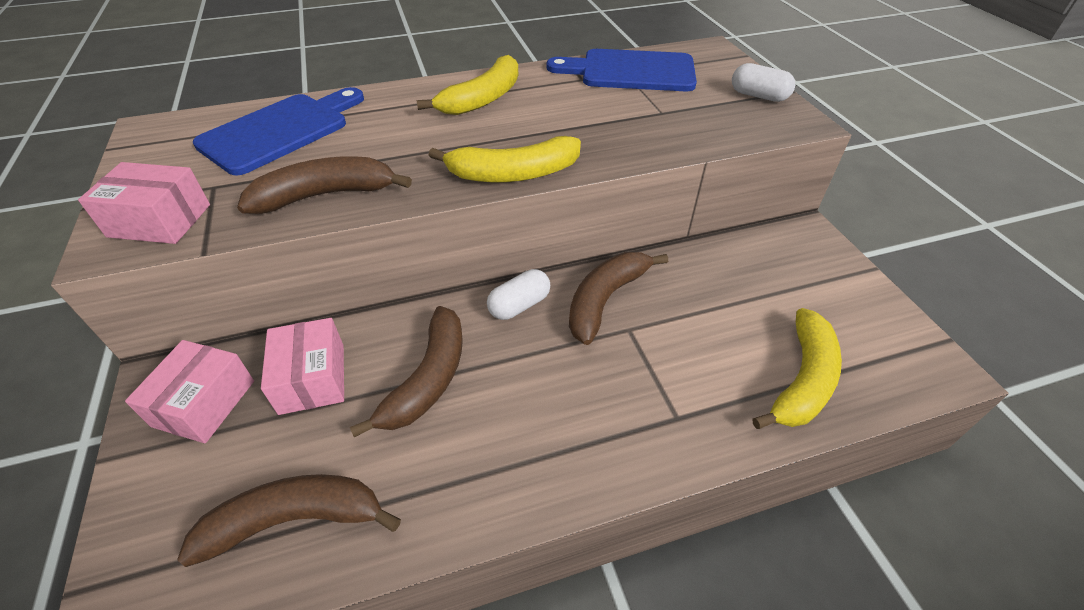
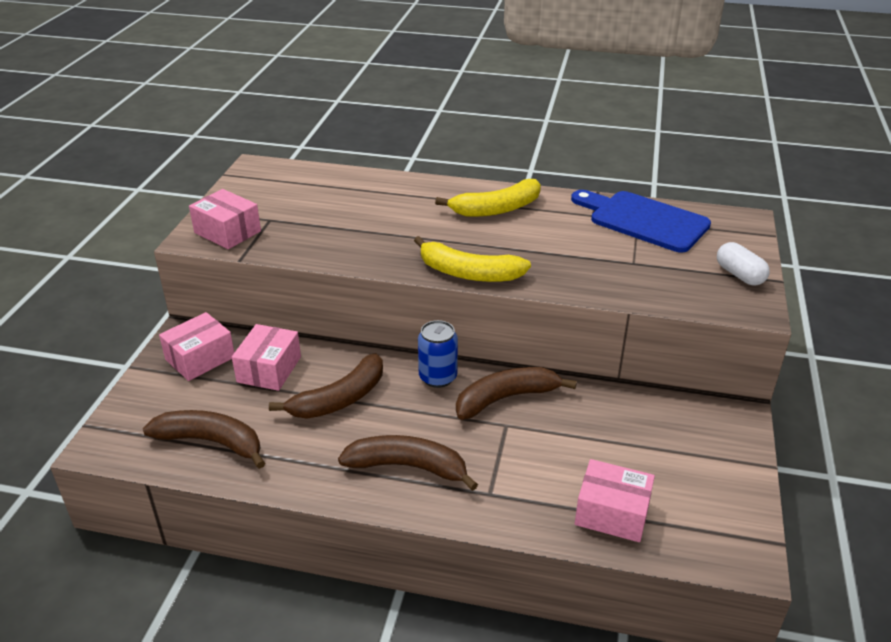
camera: 30 degrees right, 10 degrees down
blue cutting board [193,87,364,176] -> none
brown banana [237,156,412,214] -> brown banana moved to [338,435,478,491]
white capsule [487,269,550,320] -> blue can [418,320,458,388]
yellow banana [752,308,842,429] -> pink box [575,459,655,542]

